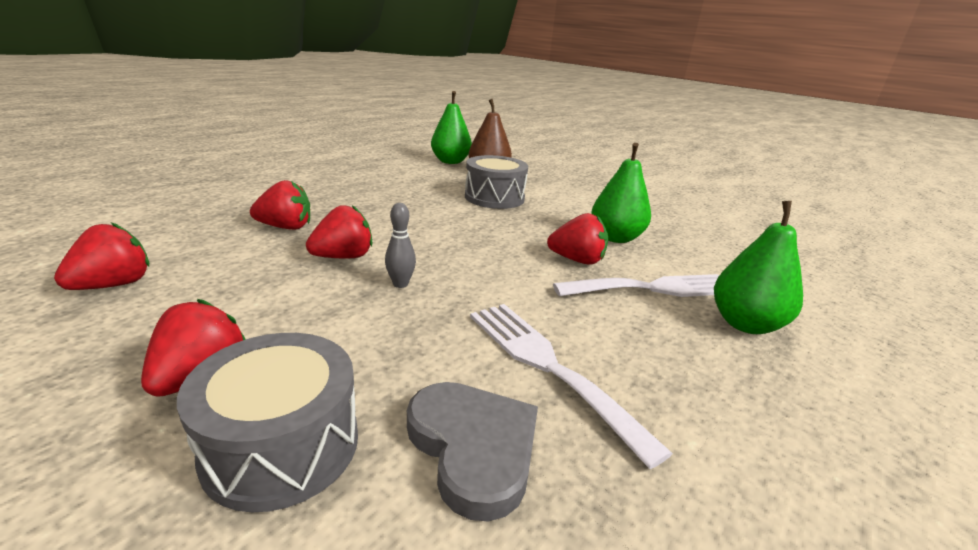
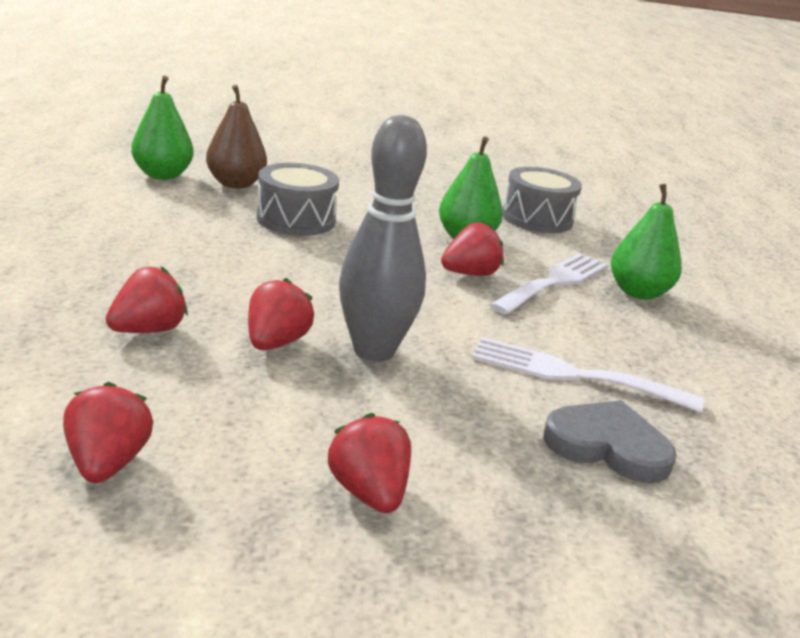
camera: 40 degrees left, 0 degrees up
grey drum [177,333,358,513] -> grey drum moved to [502,167,582,233]
grey bowling pin [385,203,416,288] -> grey bowling pin [339,115,427,362], size x2.47

